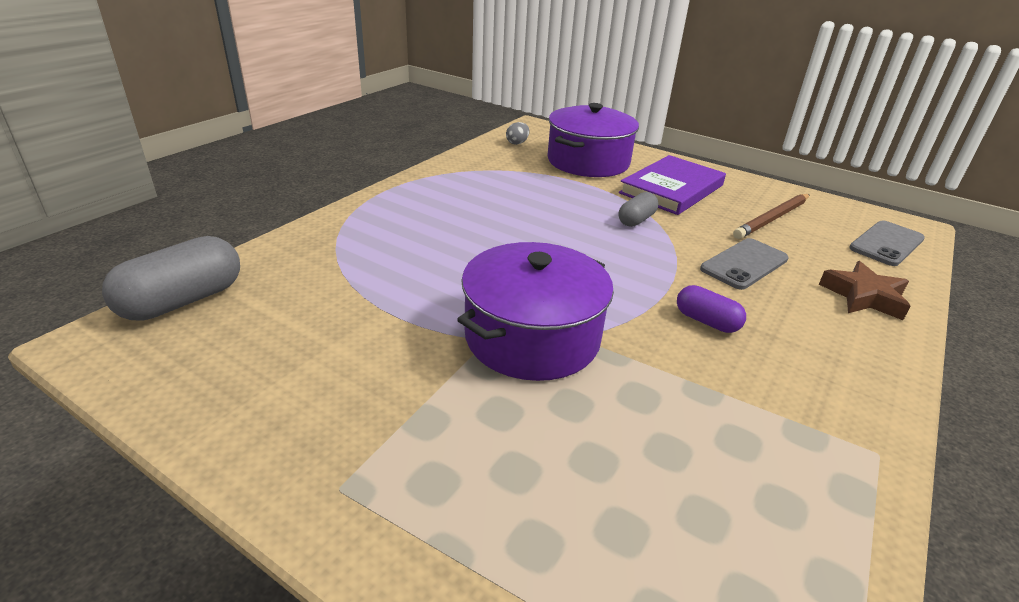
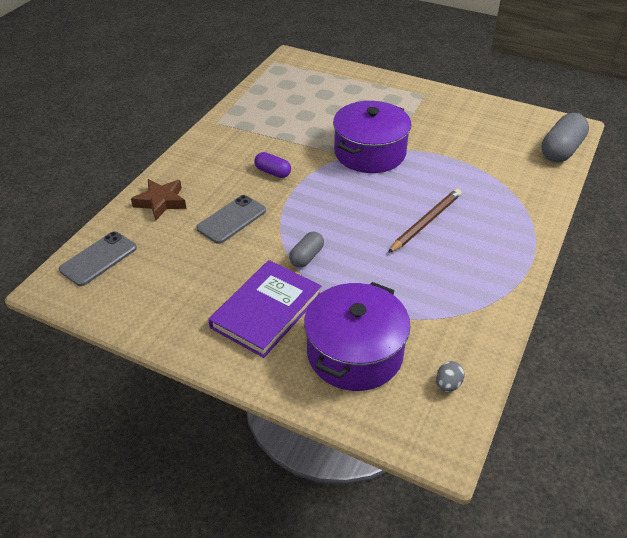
camera: 175 degrees right, 10 degrees up
brown pencil [733,194,810,239] -> brown pencil moved to [388,188,461,253]

